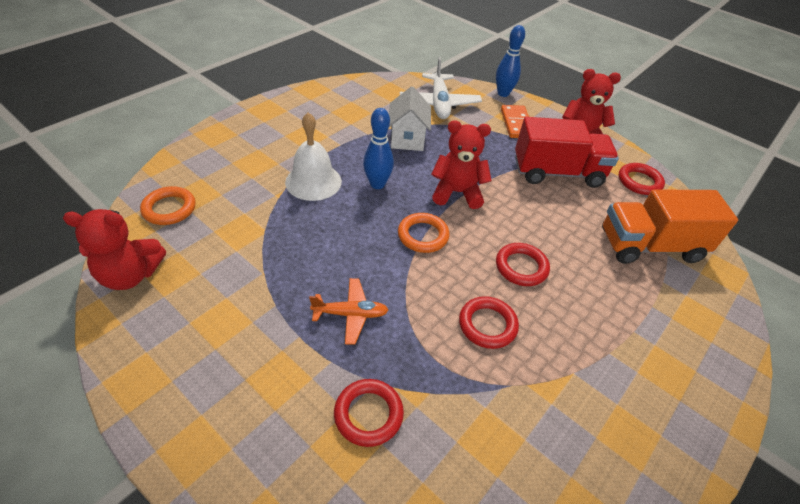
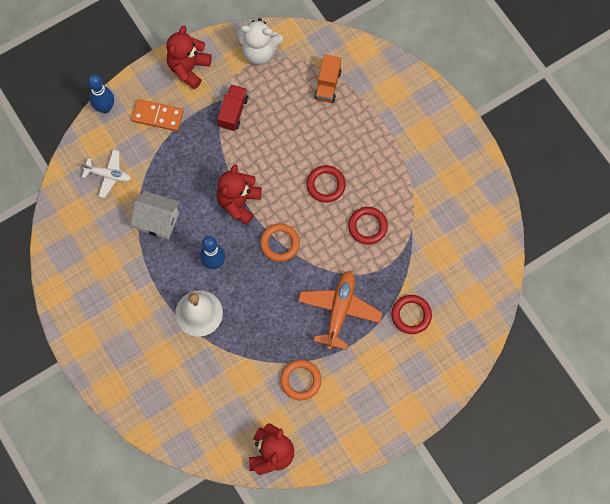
camera: 70 degrees left, 25 degrees up
orange ring [140,186,196,225] -> orange ring moved to [280,360,322,400]
orange plane [309,278,388,345] -> orange plane [298,271,383,350], size x1.59
white plane [400,57,482,119] -> white plane [81,150,131,198], size x0.63
red truck [515,117,619,188] -> red truck [217,85,248,131], size x0.56
orange truck [602,189,738,264] -> orange truck [314,55,341,103], size x0.56
red ring [619,163,665,195] -> white teddy bear [237,18,283,65]

